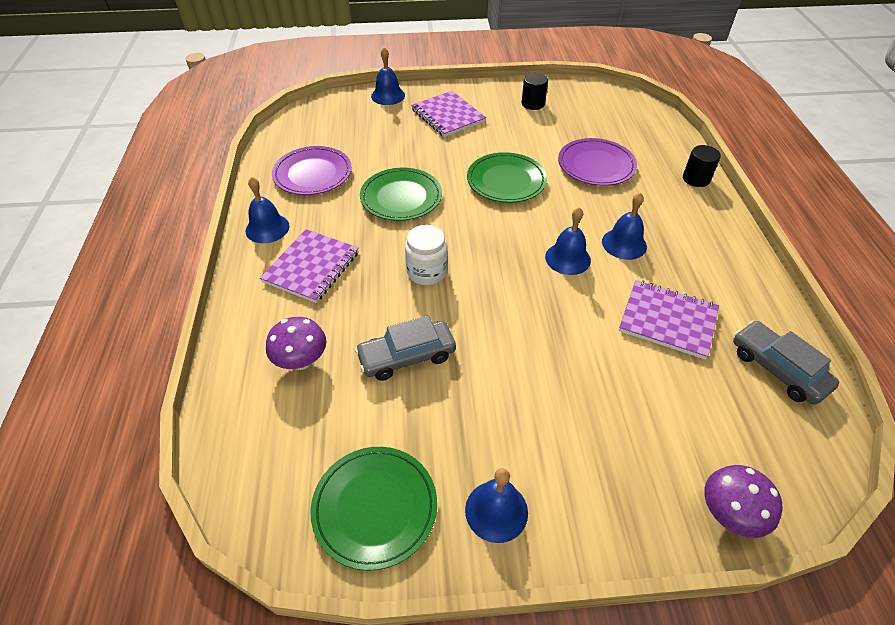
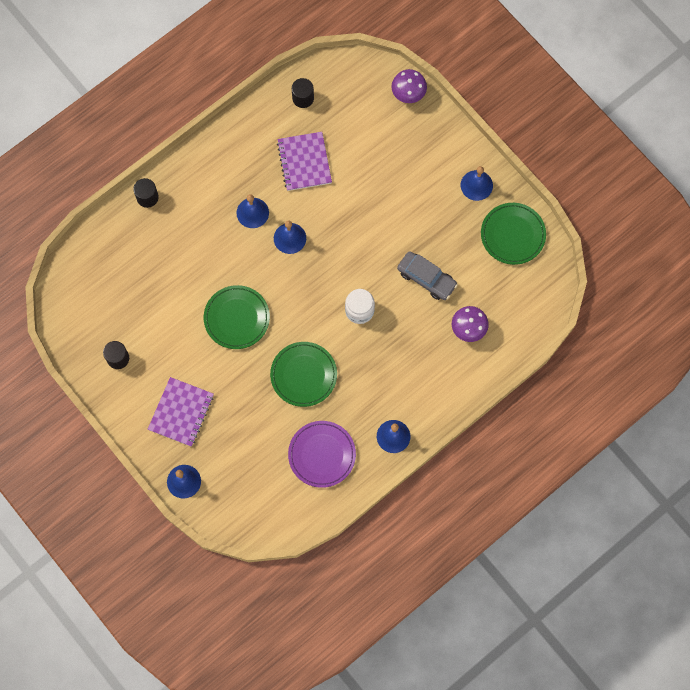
camera: 125 degrees left, 25 degrees up
purple notebook [260,229,359,303] -> none
purple plate [558,138,637,186] -> none
grey car [733,320,839,405] -> black cylinder [292,78,314,108]

